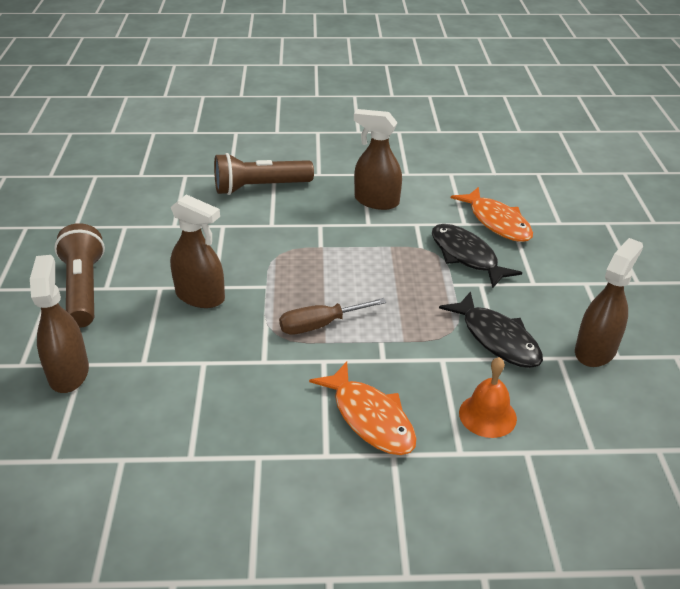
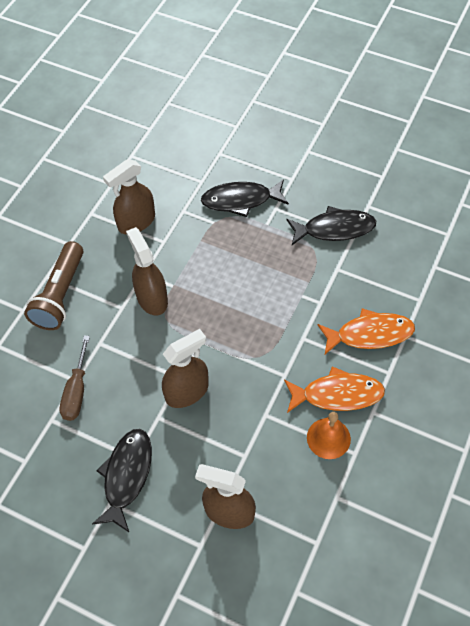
camera: 60 degrees left, 20 degrees up
brown flashlight [54,223,105,328] -> black fish [92,429,152,532]
brown screwdriver [279,298,387,335] -> brown screwdriver moved to [59,335,90,421]
orange fish [451,187,533,242] -> orange fish moved to [284,366,385,413]
orange bell [459,357,517,438] -> orange bell moved to [307,412,351,459]
brown spray bottle [575,238,643,367] -> brown spray bottle moved to [126,227,168,316]

